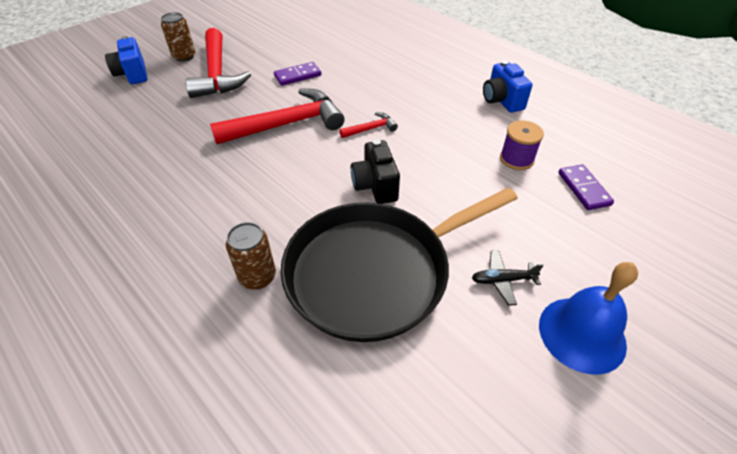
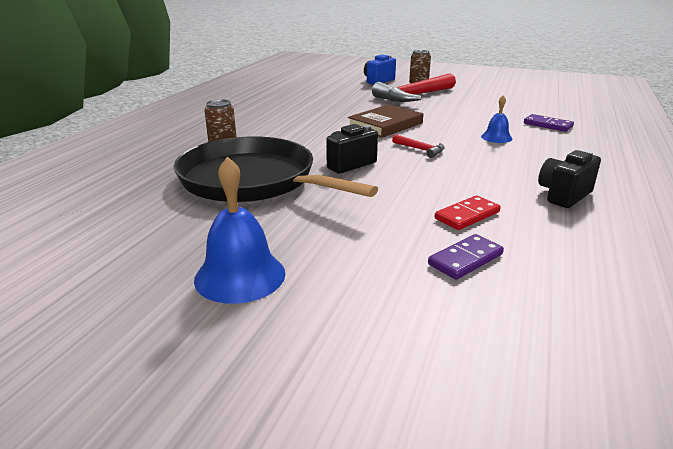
camera: 65 degrees right, 20 degrees down
red hammer [210,88,344,144] -> brown book [348,104,423,138]
purple domino [274,62,321,86] -> purple domino moved to [524,114,574,132]
black plane [472,250,544,306] -> none
blue camera [483,60,532,113] -> black camera [538,150,601,208]
purple spool [500,121,544,170] -> red domino [435,195,501,230]
none -> blue bell [481,95,512,143]

